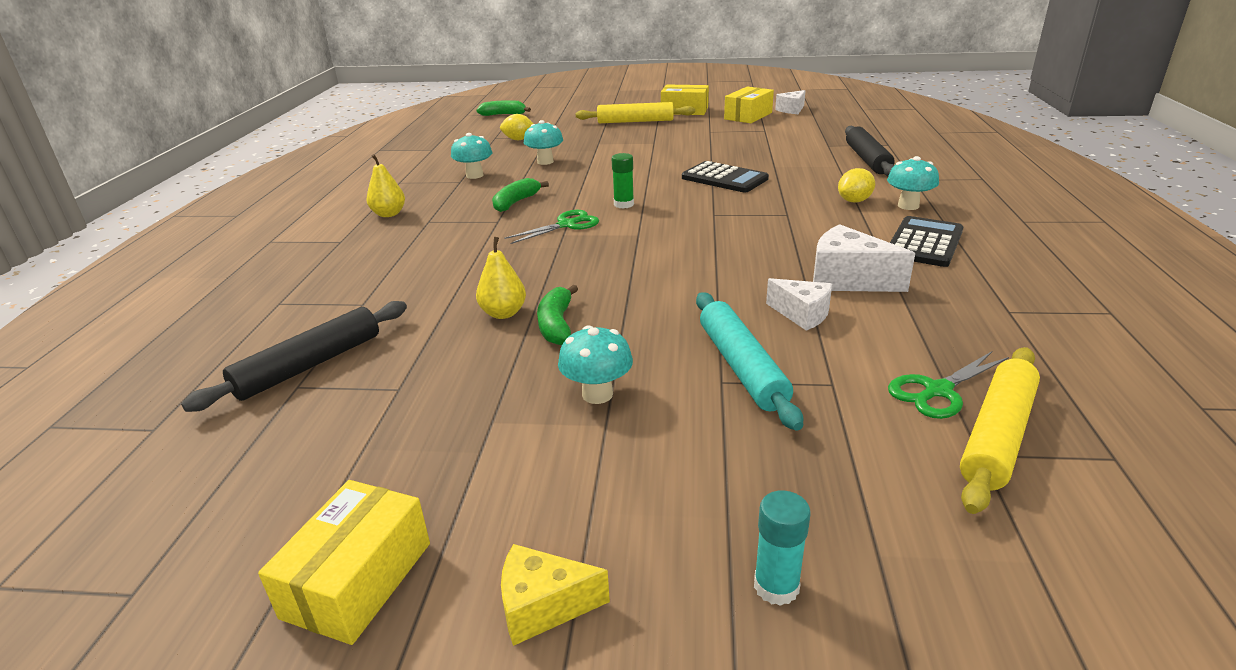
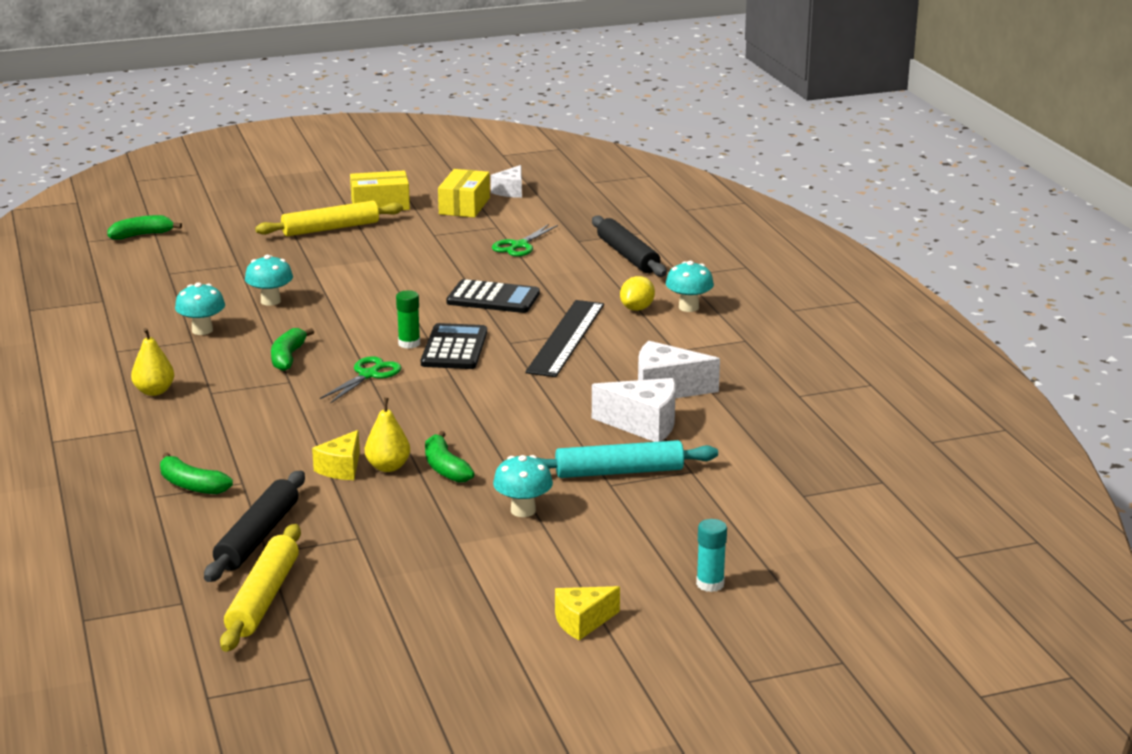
camera: 25 degrees left, 5 degrees down
yellow box [258,480,430,645] -> none
yellow lemon [500,114,534,140] -> none
turquoise rolling pin [696,292,803,431] -> turquoise rolling pin turned 60 degrees counterclockwise [537,440,718,478]
white cheese [766,278,832,331] -> white cheese [592,378,676,442], size x1.54
green scissors [888,351,1009,419] -> green scissors moved to [492,224,558,257]
black calculator [890,216,963,267] -> black calculator moved to [421,323,487,369]
yellow rolling pin [960,347,1040,514] -> yellow rolling pin moved to [220,524,301,652]
none -> green banana [160,453,233,494]
none -> yellow cheese [312,430,360,480]
none -> black ruler [525,300,604,377]

